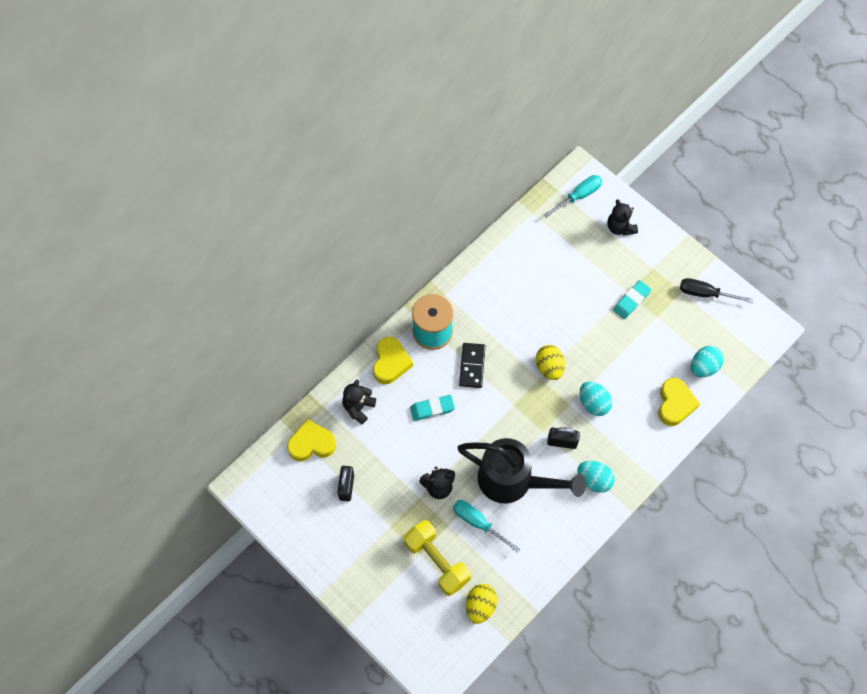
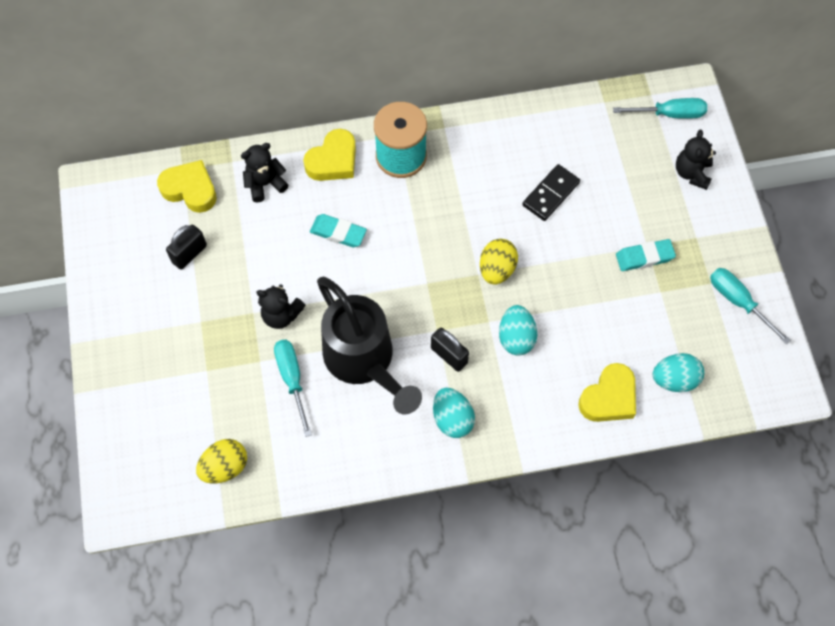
camera: 35 degrees right, 0 degrees up
yellow dumbbell [404,520,471,596] -> none
black domino [459,343,485,388] -> black domino moved to [522,164,580,221]
black screwdriver [680,278,753,303] -> turquoise screwdriver [710,268,791,345]

